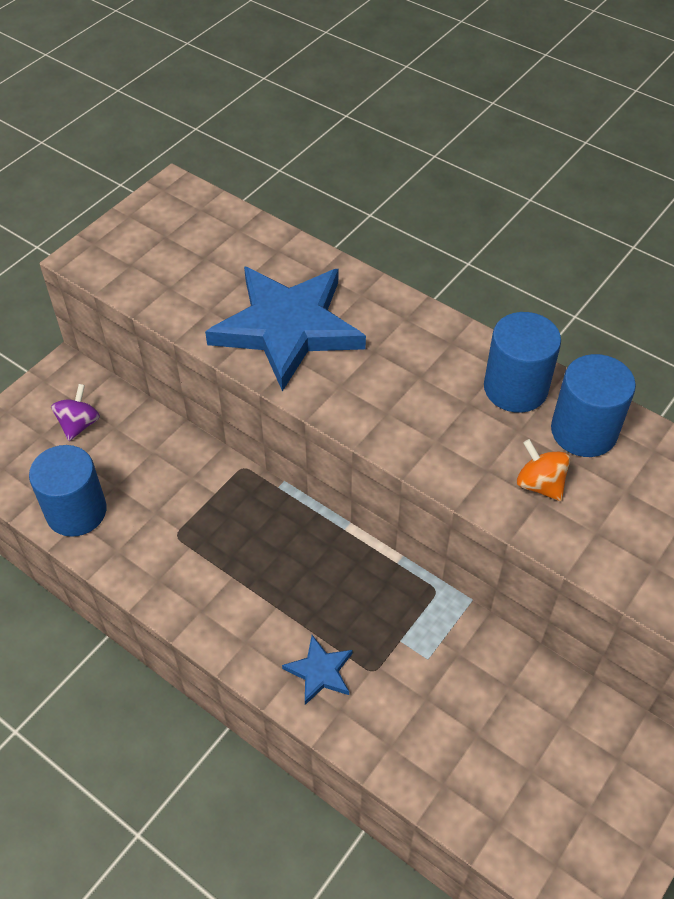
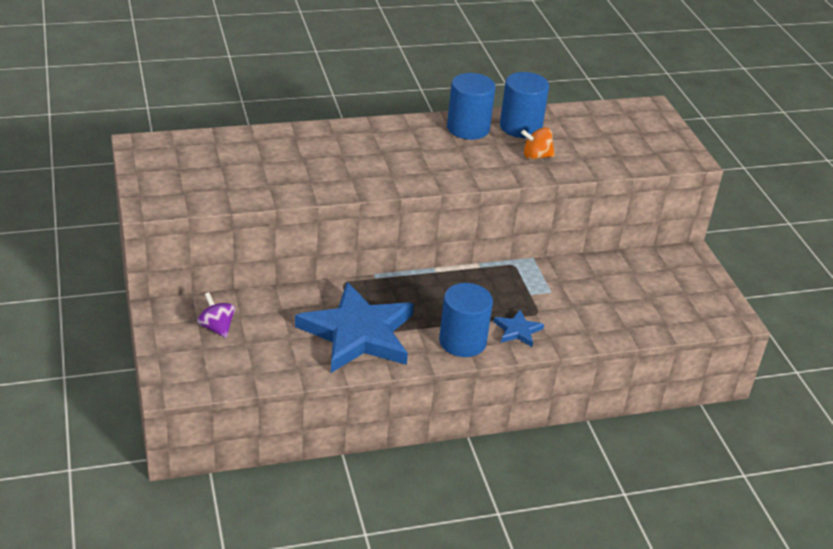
camera: 55 degrees left, 15 degrees down
blue cylinder [29,445,107,537] -> blue cylinder moved to [439,283,493,357]
blue star [205,266,366,392] -> blue star moved to [295,282,414,373]

